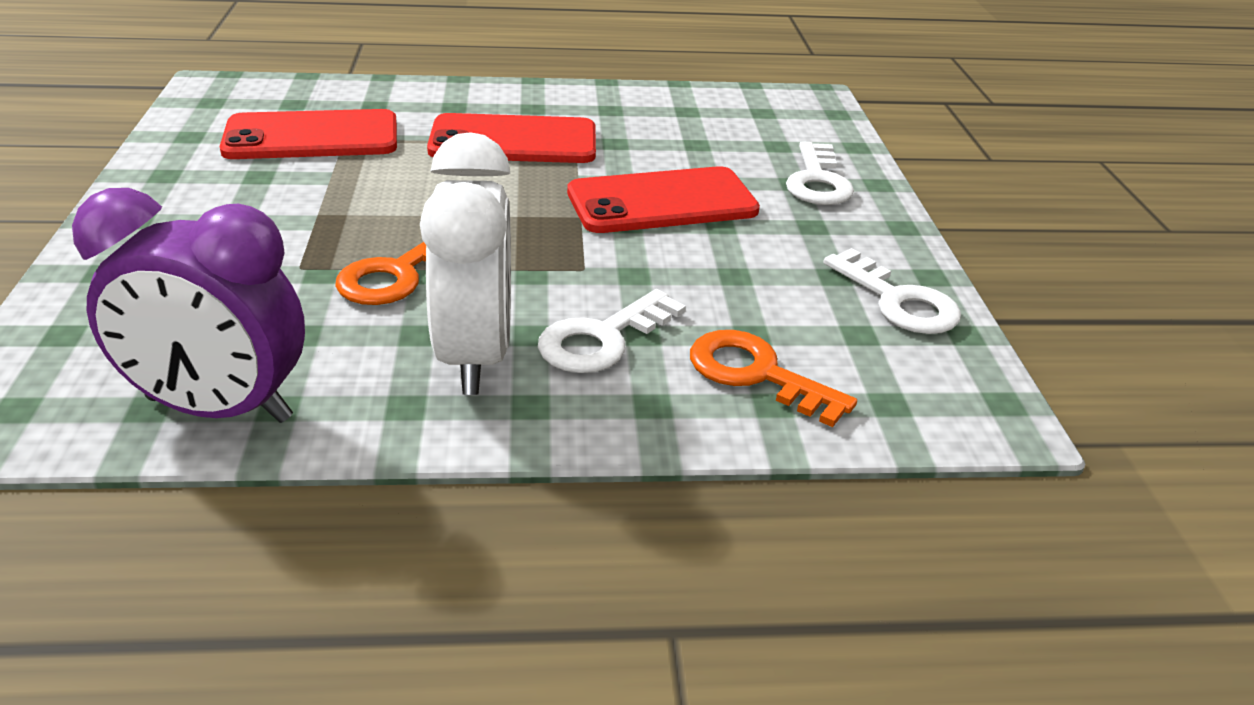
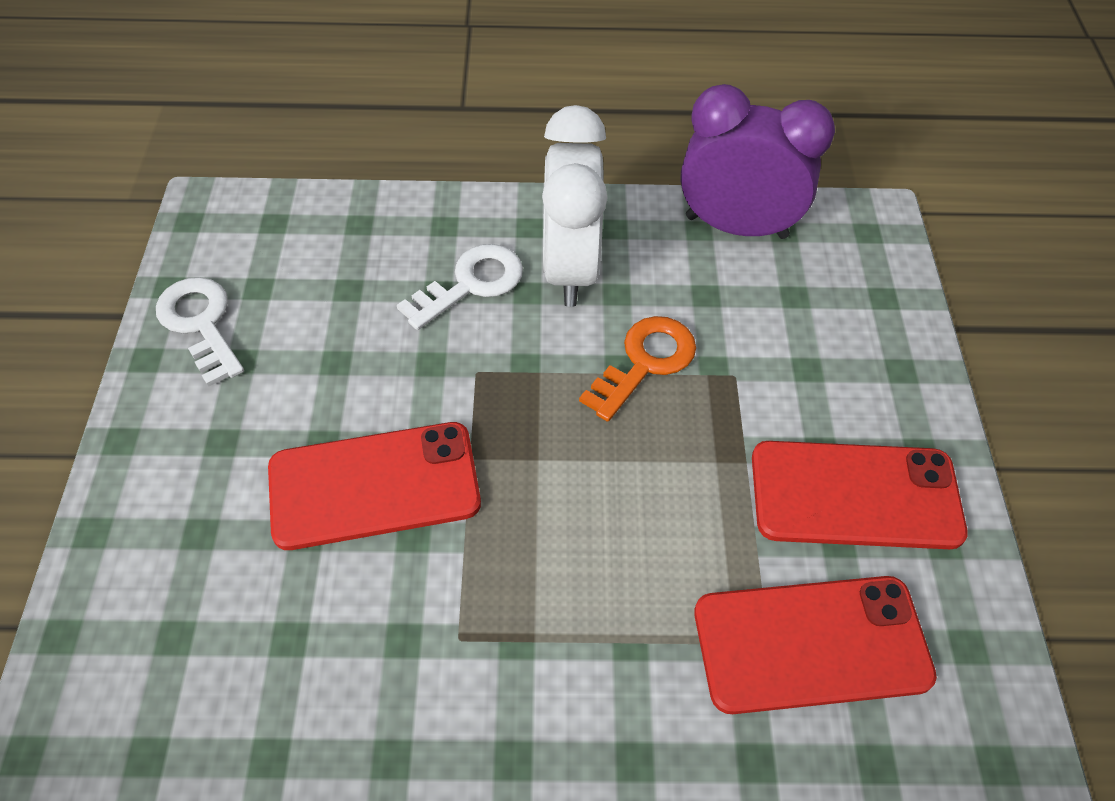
camera: 175 degrees left, 20 degrees up
red phone [427,113,596,163] -> red phone moved to [752,441,968,549]
orange key [690,330,857,427] -> none
white key [786,141,854,205] -> none

